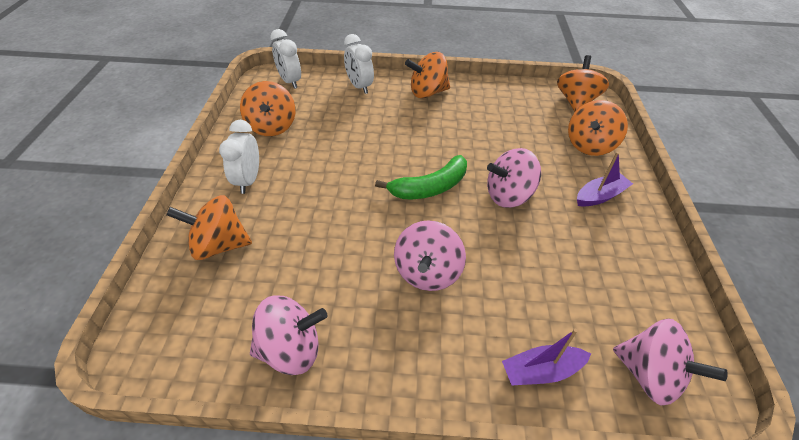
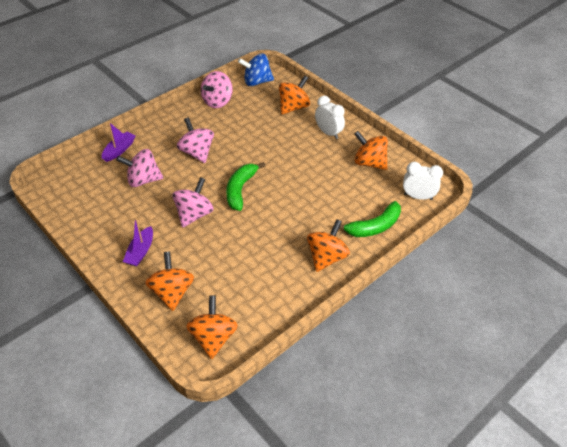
camera: 135 degrees right, 0 degrees up
white clock [344,34,374,94] -> green banana [339,201,401,237]
orange spinning top [557,55,609,112] -> orange spinning top turned 150 degrees counterclockwise [186,296,238,359]
pink spinning top [613,319,728,405] -> pink spinning top moved to [116,149,163,187]
none -> blue spinning top [238,54,274,86]

